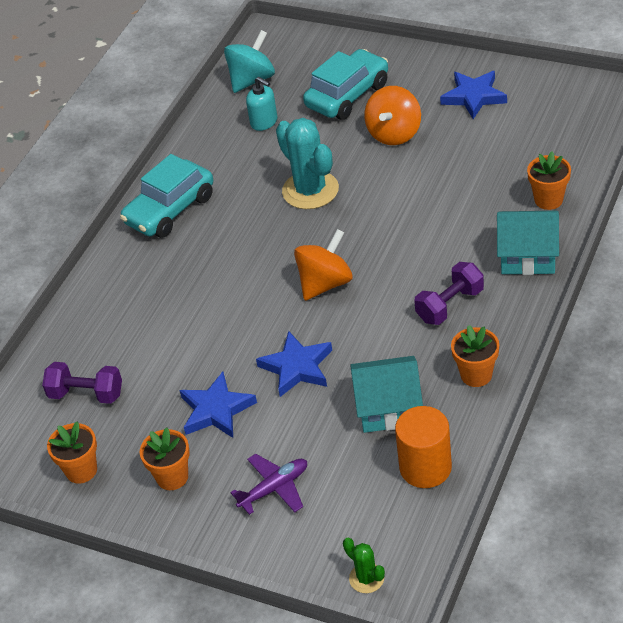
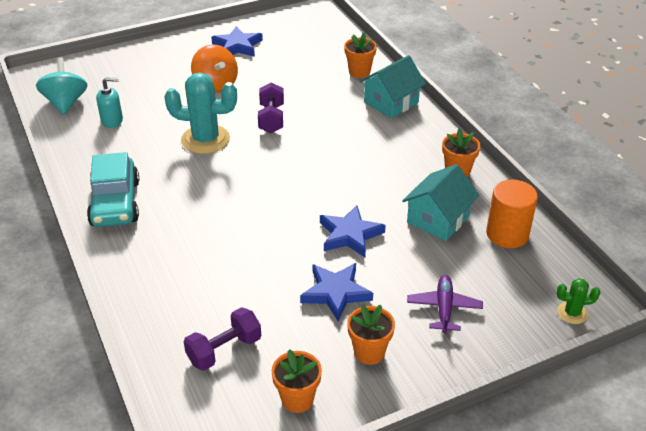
camera: 55 degrees left, 5 degrees down
orange spinning top [294,229,353,301] -> none
turquoise car [303,49,388,120] -> none
purple dumbbell [414,262,484,325] -> purple dumbbell moved to [258,83,284,133]

